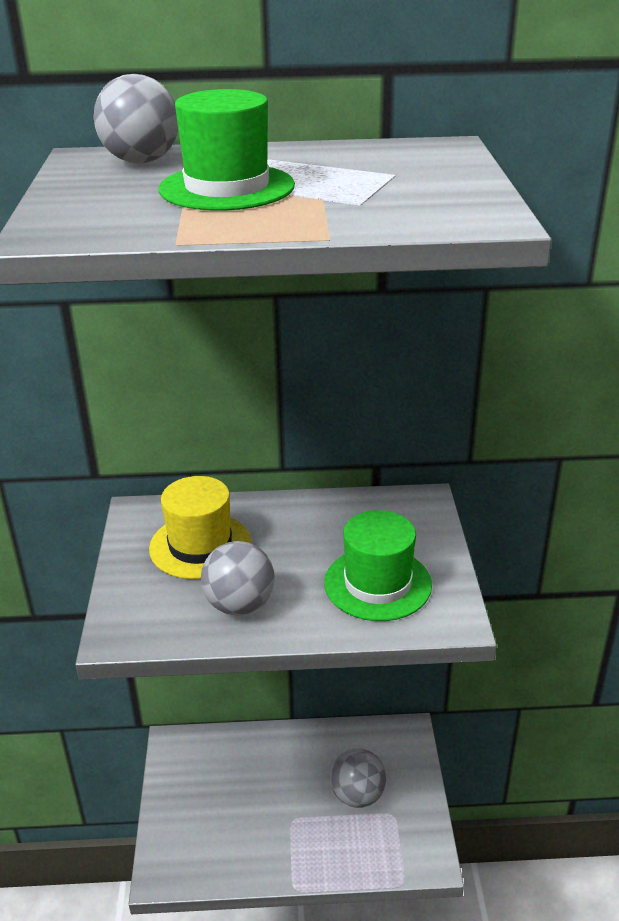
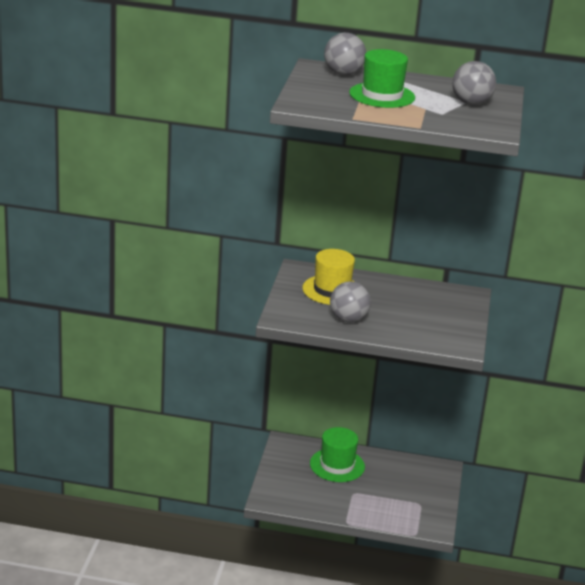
camera: 10 degrees right, 5 degrees down
green hat [324,510,432,621] -> green hat moved to [310,427,365,482]
grey ball [330,748,386,808] -> grey ball moved to [452,61,496,105]

